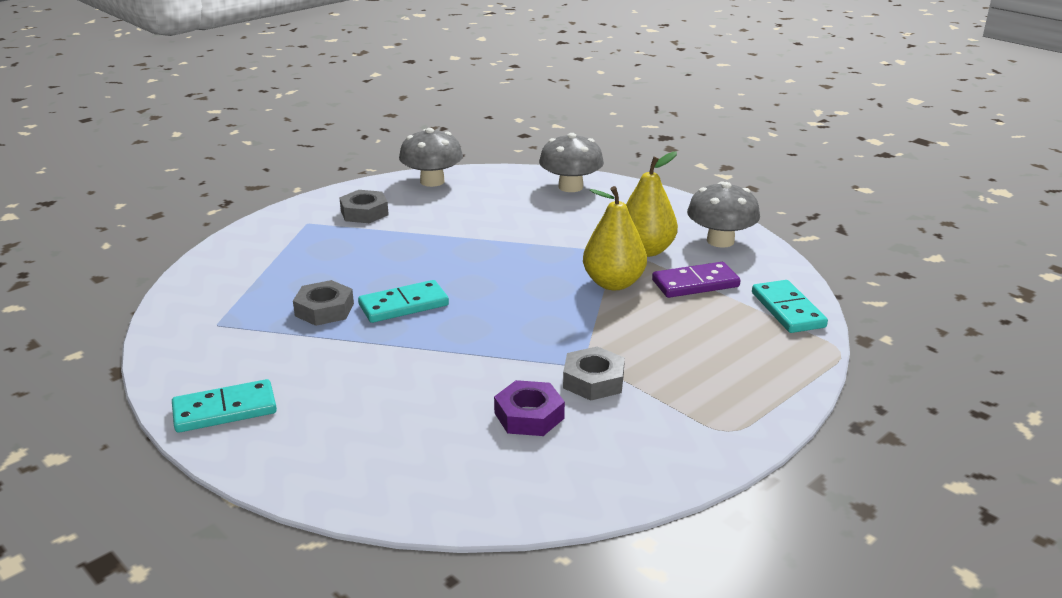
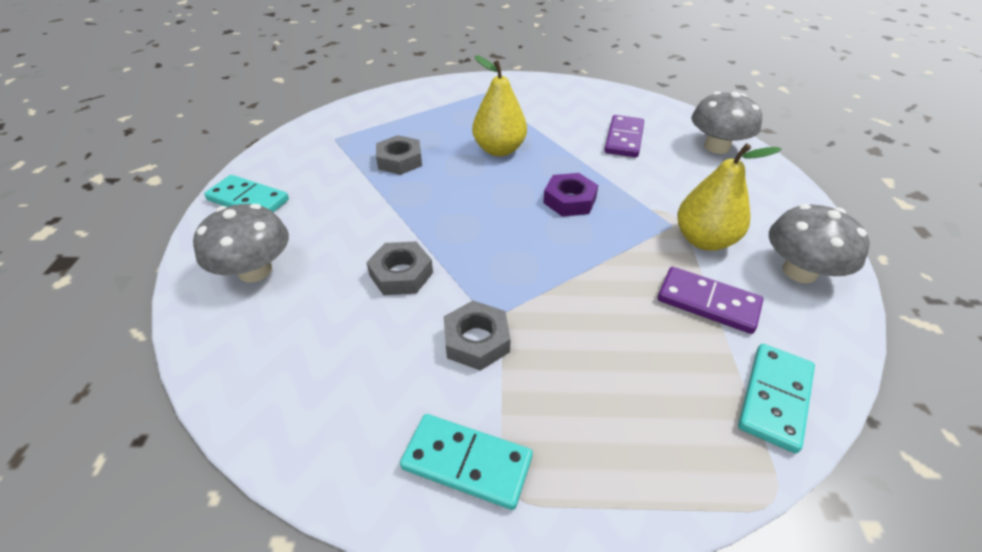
camera: 45 degrees right, 15 degrees up
grey nut [339,190,389,223] -> grey nut moved to [366,242,433,295]
turquoise domino [358,280,449,323] -> turquoise domino moved to [400,414,533,510]
grey mushroom [399,128,463,187] -> grey mushroom moved to [193,204,289,282]
purple nut [494,380,565,436] -> purple nut moved to [543,173,598,216]
yellow pear [583,186,647,290] -> yellow pear moved to [472,55,527,157]
none -> purple domino [604,115,644,158]

